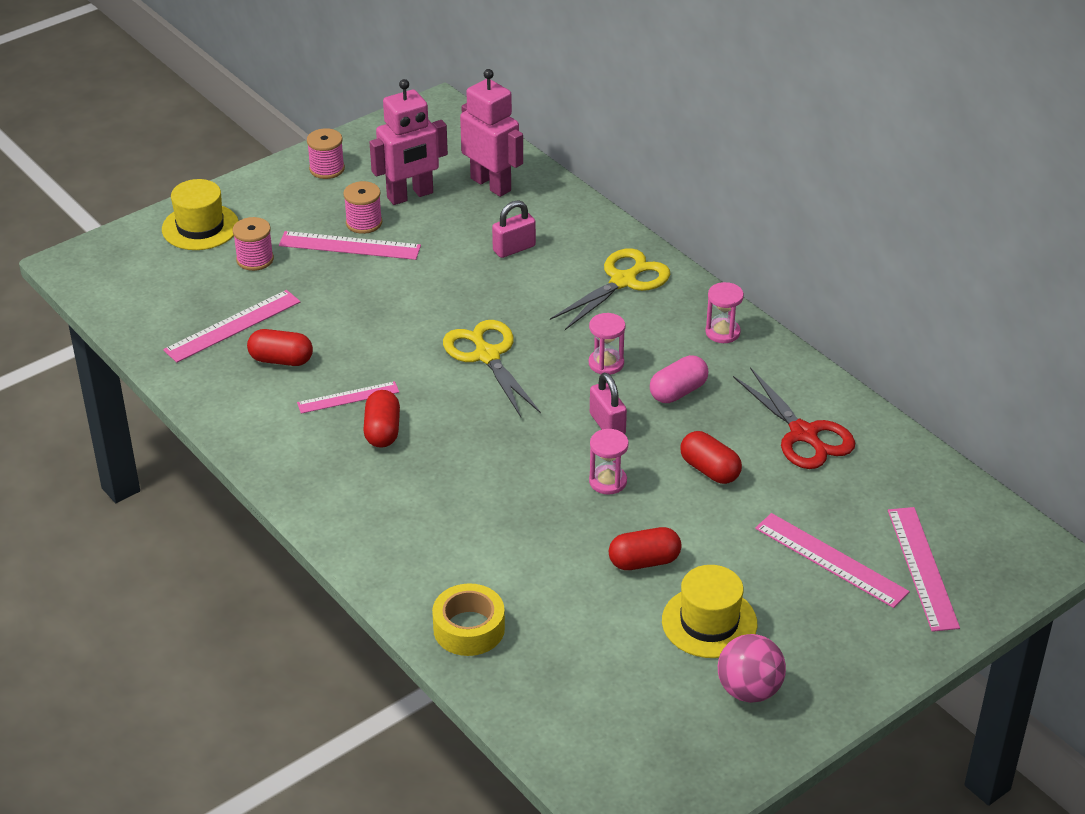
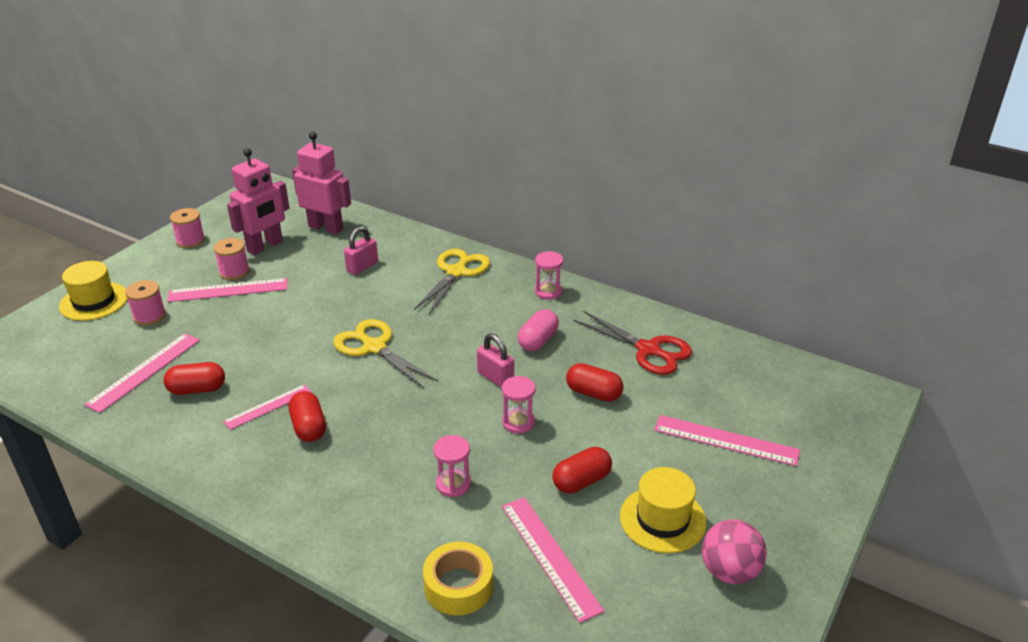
camera: 20 degrees left, 5 degrees down
pink hourglass [589,313,625,375] -> pink hourglass moved to [433,435,471,497]
pink ruler [888,507,960,632] -> pink ruler moved to [502,497,604,623]

